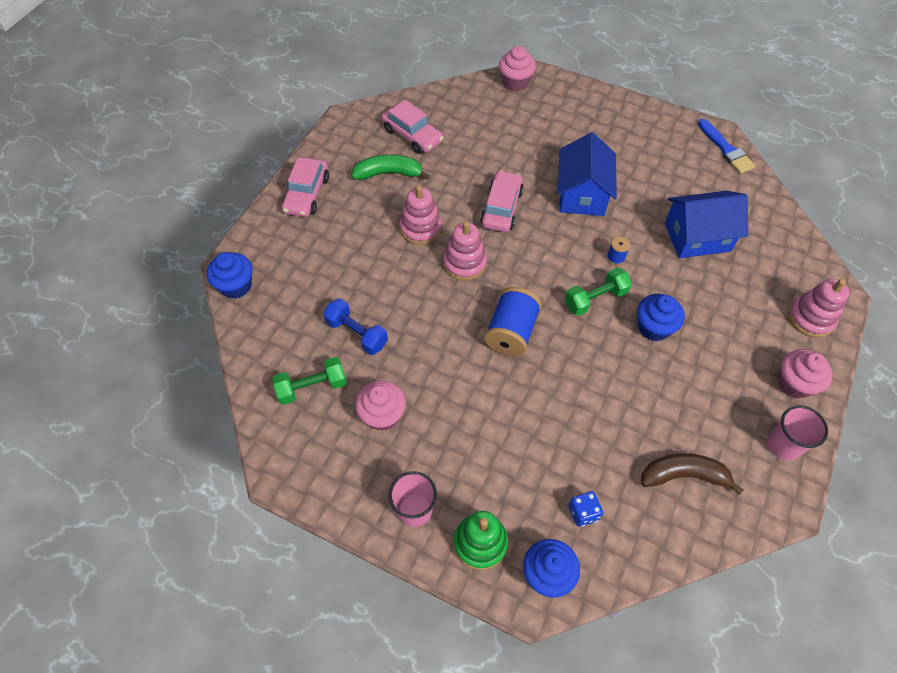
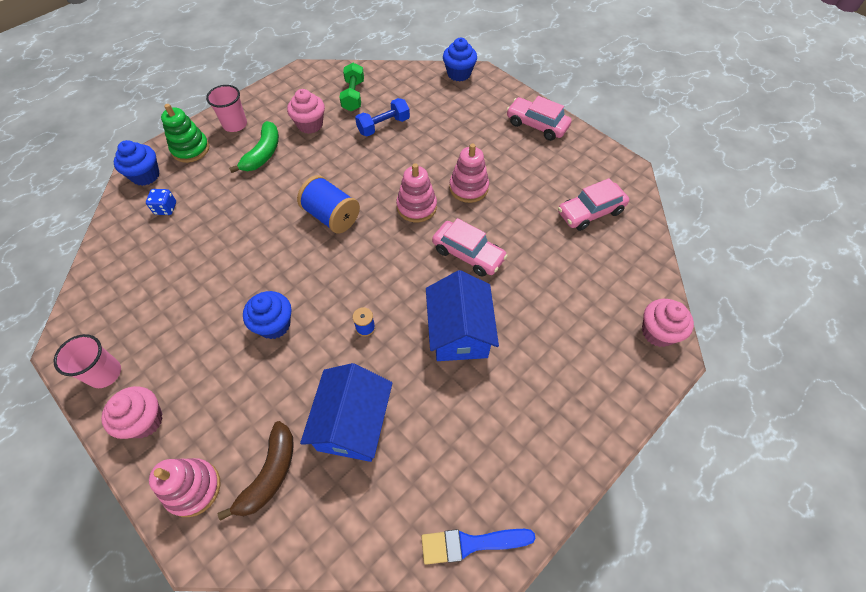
camera: 110 degrees right, 0 degrees up
green banana [351,155,430,180] -> green banana moved to [229,121,279,173]
blue house [558,132,617,216] -> blue house turned 60 degrees clockwise [426,270,499,361]
green dumbbell [565,268,632,316] -> none
brown banana [641,453,743,495] -> brown banana moved to [218,421,293,521]

